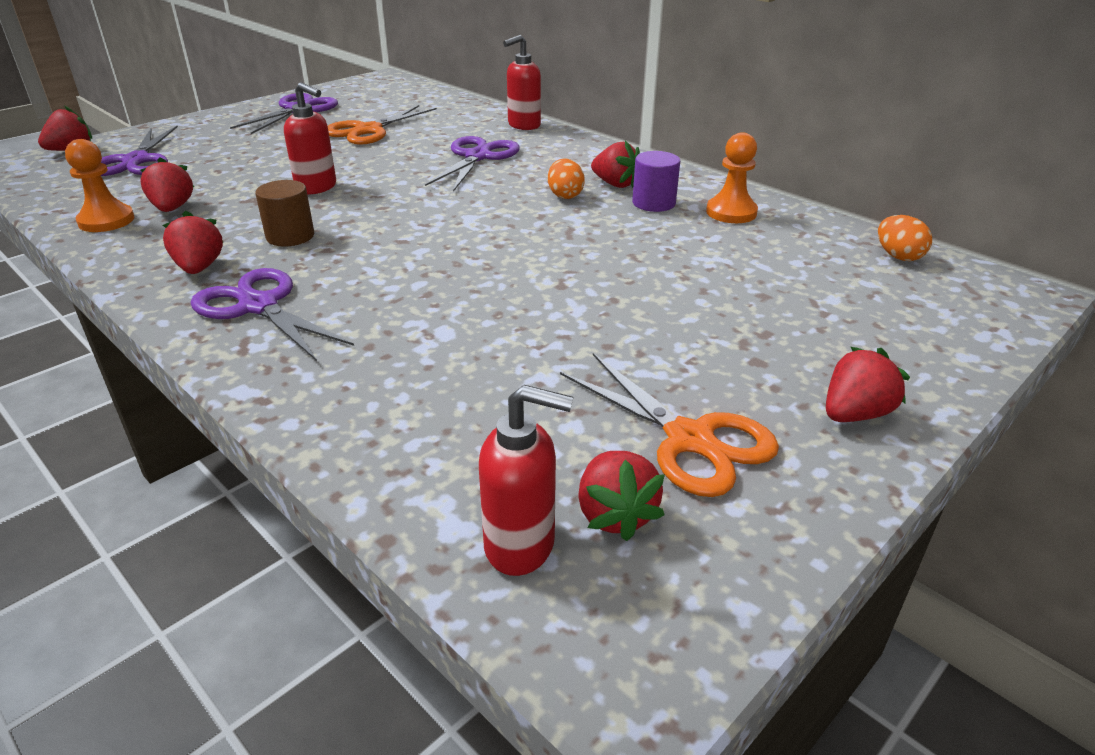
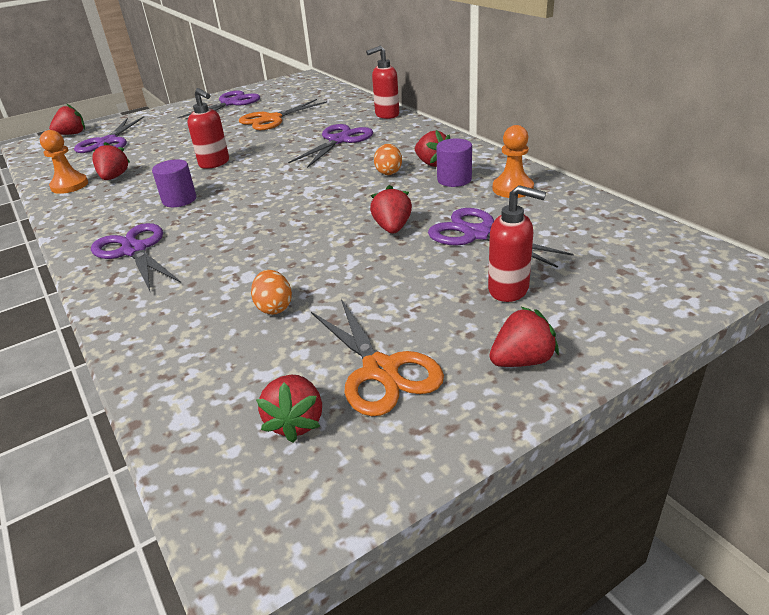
camera: 15 degrees right, 0 degrees up
red strawberry [163,211,223,274] -> red strawberry moved to [370,185,412,234]
brown cylinder [255,180,314,247] -> purple cylinder [152,159,196,207]
red soap dispenser [479,385,573,576] -> red soap dispenser moved to [488,185,546,302]
orange egg [878,215,932,261] -> orange egg moved to [251,270,292,315]
none -> purple scissors [428,208,574,268]

